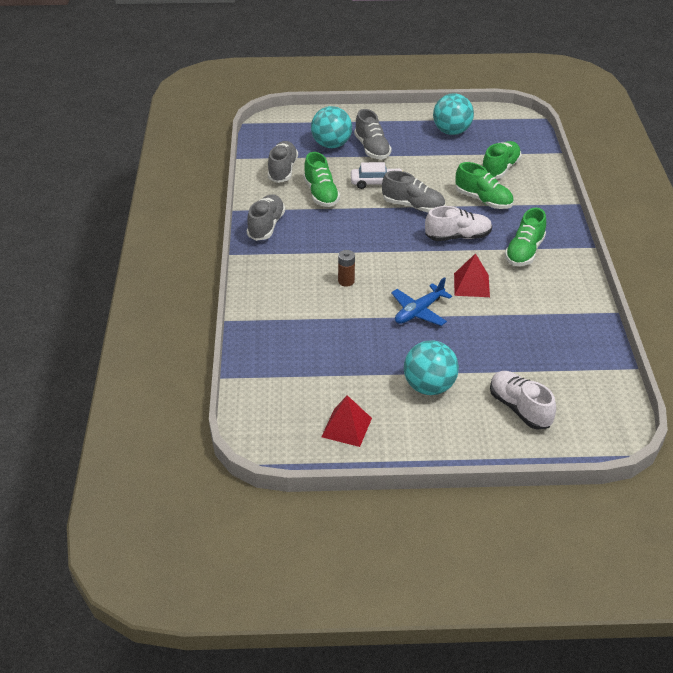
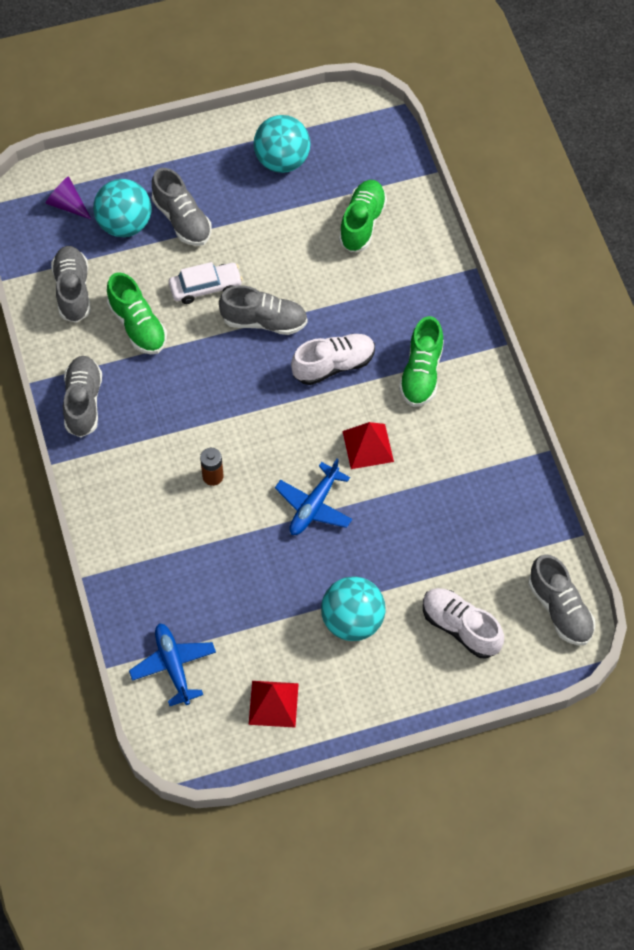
camera: 15 degrees left, 20 degrees up
green shoe [456,162,514,209] -> none
none -> purple cone [45,176,92,220]
none -> blue plane [129,623,216,706]
none -> grey shoe [528,554,595,645]

